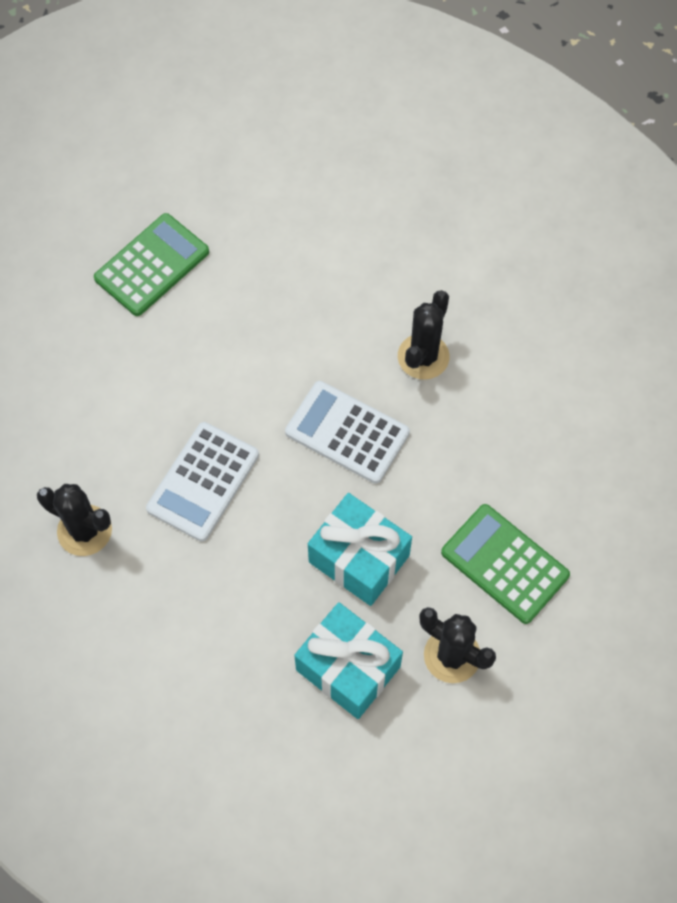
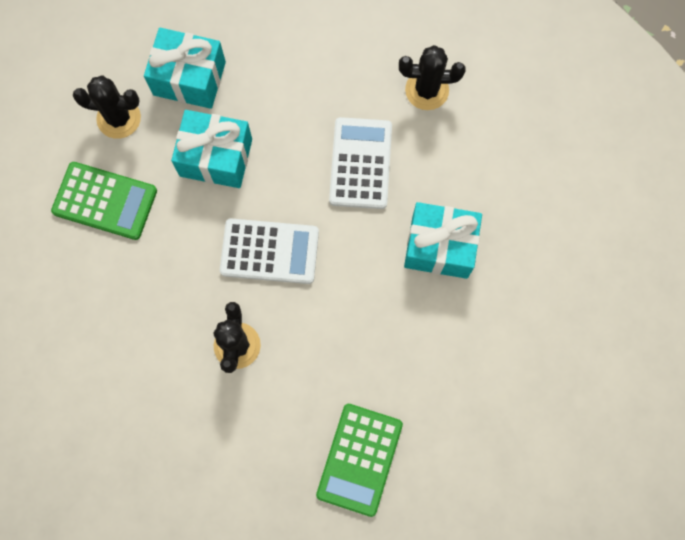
camera: 155 degrees right, 10 degrees up
green calculator [94,213,209,316] -> green calculator moved to [316,404,403,517]
none -> turquoise gift [404,202,482,279]

